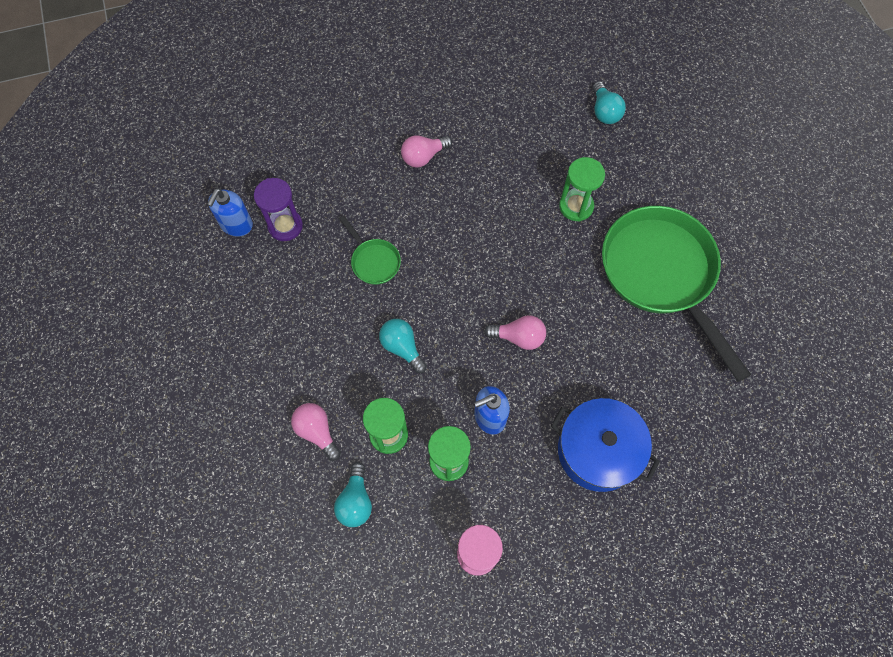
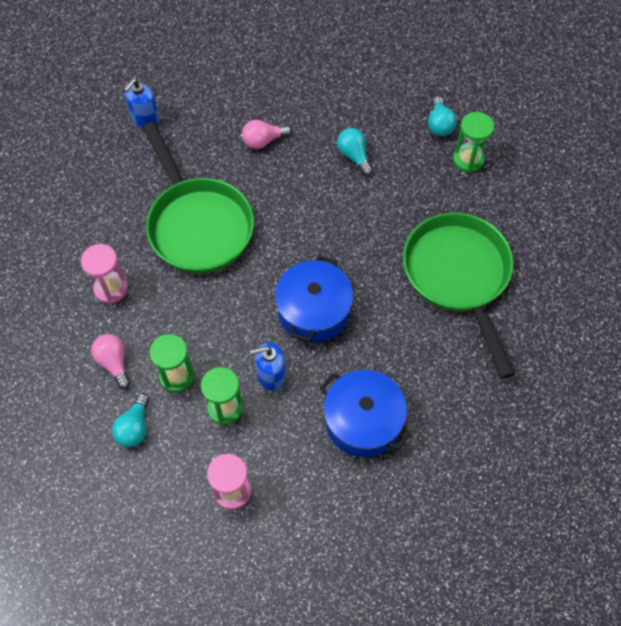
camera: 10 degrees right, 5 degrees down
blue soap dispenser [207,188,253,237] -> blue soap dispenser moved to [124,78,159,128]
purple hourglass [254,178,303,241] -> none
green pan [339,216,401,285] -> green pan [143,122,254,273], size x2.34
turquoise light bulb [379,319,427,373] -> turquoise light bulb moved to [337,128,373,176]
pink light bulb [484,315,546,350] -> blue pot [275,256,353,343]
green hourglass [559,157,605,221] -> green hourglass moved to [453,112,494,173]
none -> pink hourglass [81,244,128,304]

